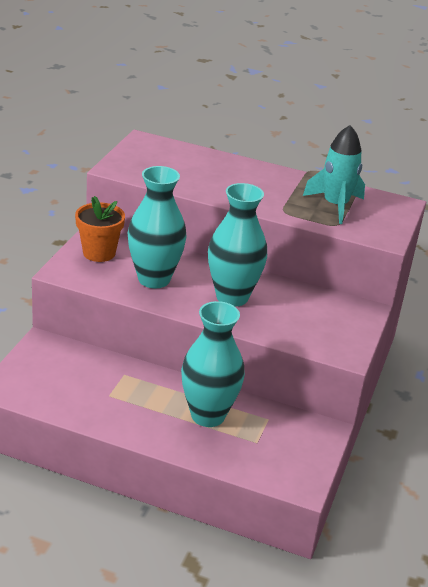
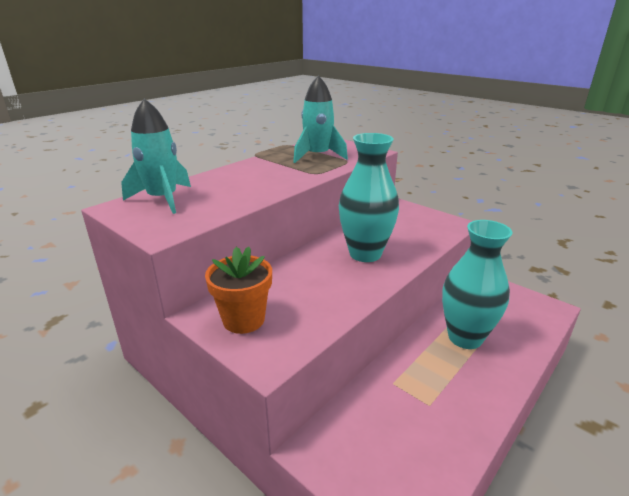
camera: 65 degrees left, 5 degrees down
turquoise vase [128,166,187,288] -> none
none -> turquoise rocket [121,98,191,214]

